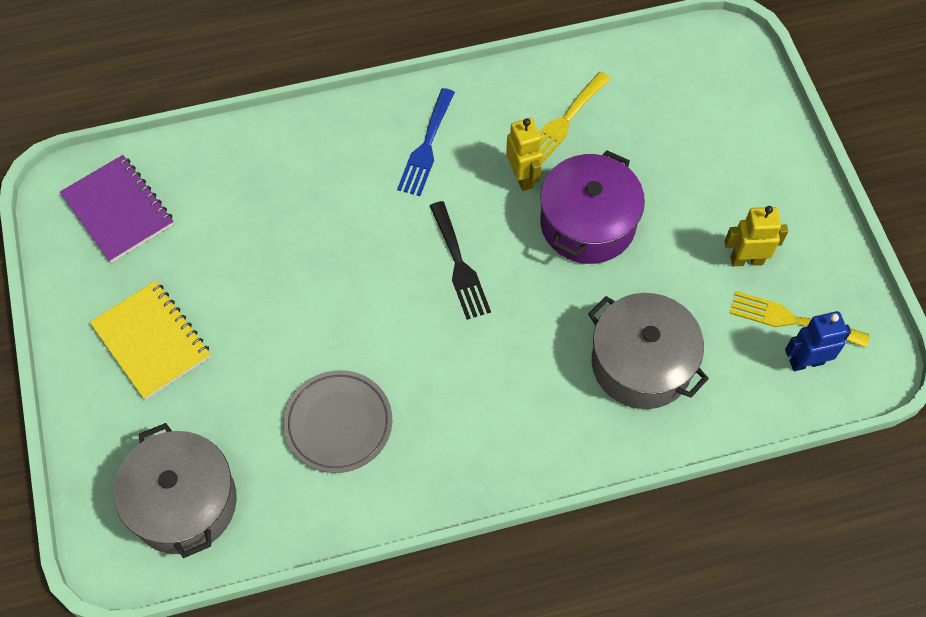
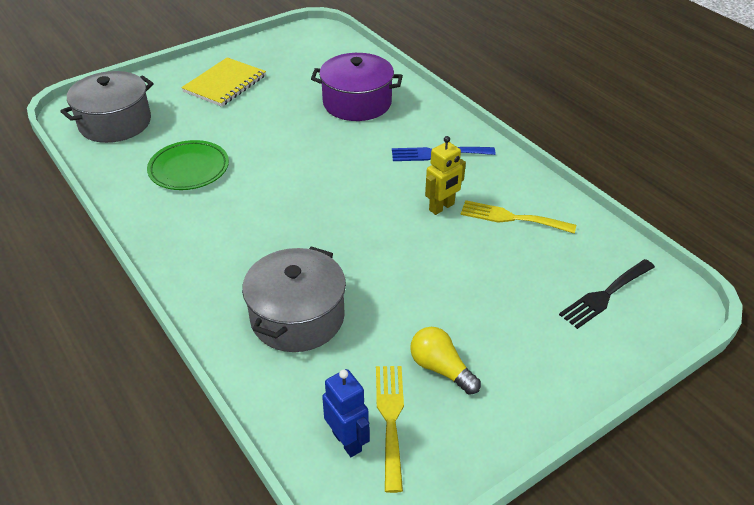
camera: 70 degrees right, 20 degrees down
purple notebook [60,155,174,263] -> none
grey plate [283,370,392,473] -> green plate [147,140,229,190]
black fork [430,201,491,320] -> black fork moved to [559,259,655,329]
purple pot [540,151,645,264] -> purple pot moved to [311,53,403,121]
yellow robot [724,206,788,266] -> yellow light bulb [410,327,481,395]

